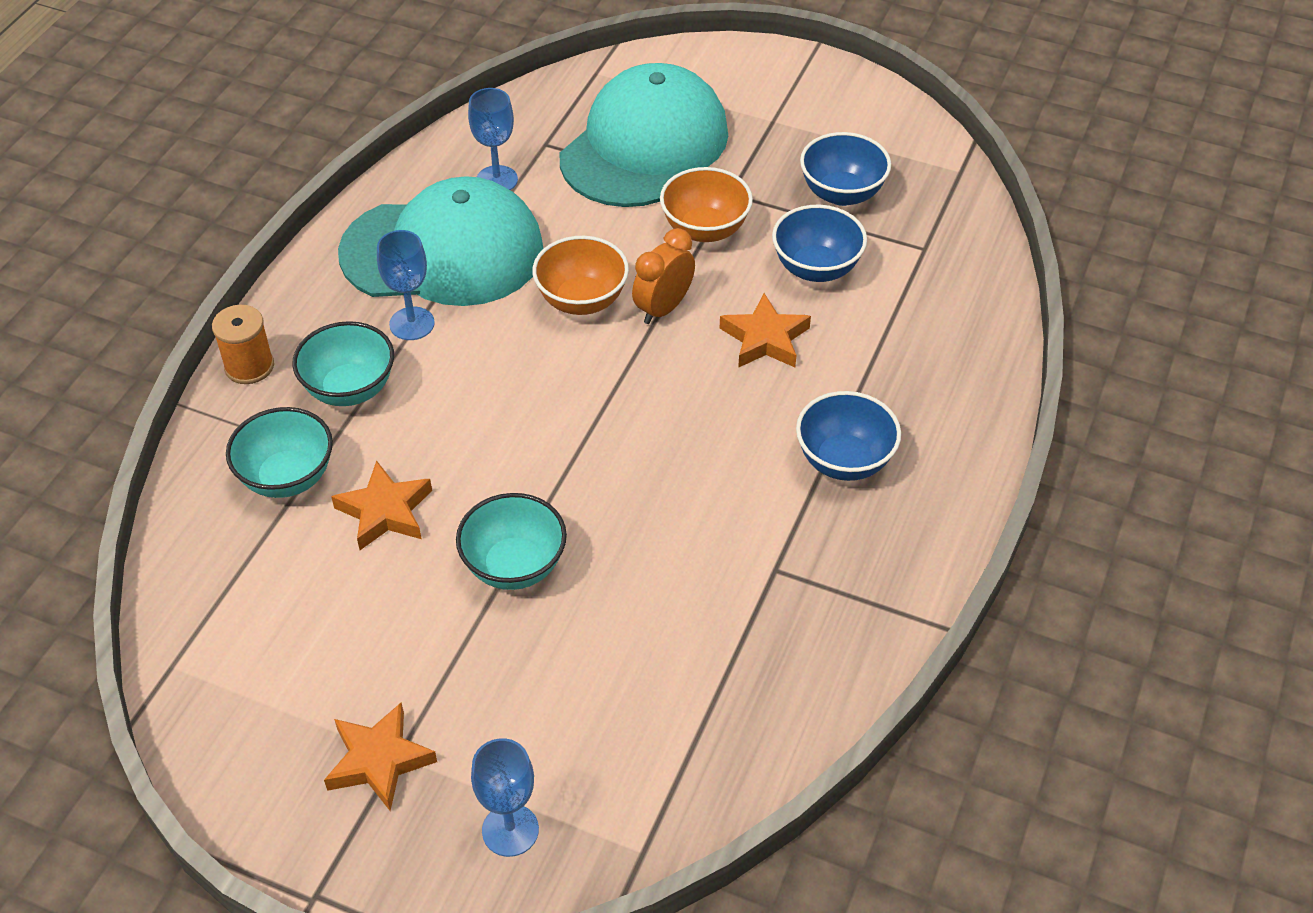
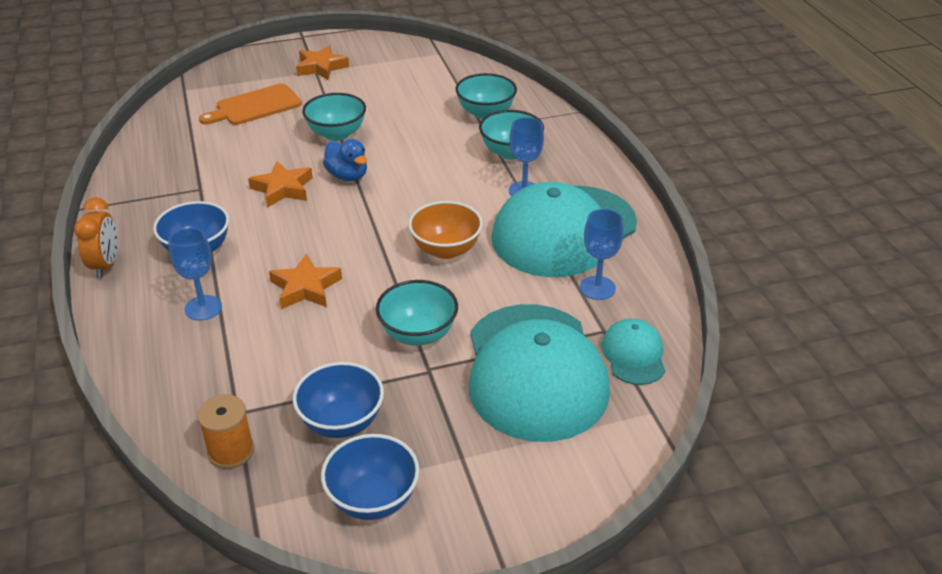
camera: 140 degrees right, 10 degrees down
orange spool [212,305,274,384] -> orange spool moved to [197,394,254,469]
orange star [331,461,432,550] -> orange star moved to [248,161,313,208]
blue goblet [471,738,539,857] -> blue goblet moved to [168,228,222,321]
orange clock [632,228,695,324] -> orange clock moved to [74,197,118,278]
orange bowl [660,167,753,242] -> turquoise bowl [376,280,458,346]
blue bowl [772,205,867,282] -> blue bowl moved to [321,434,420,520]
none -> orange cutting board [199,83,302,125]
none -> blue duck [323,139,367,181]
none -> turquoise cap [601,318,665,385]

